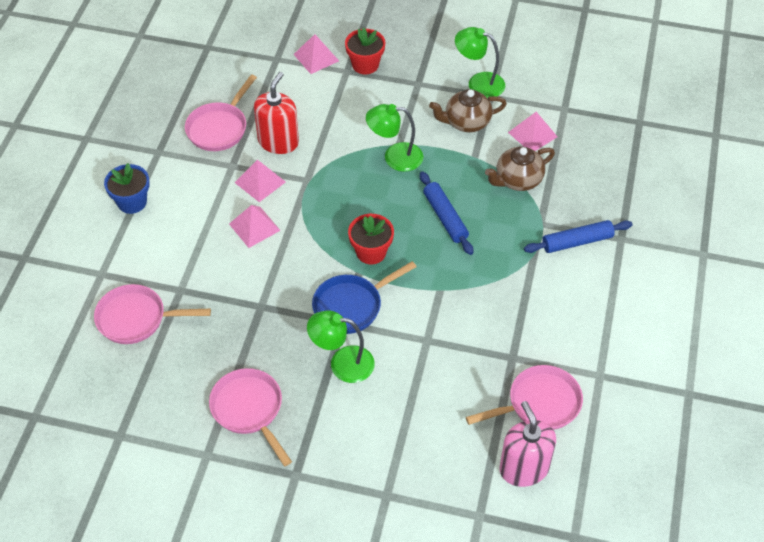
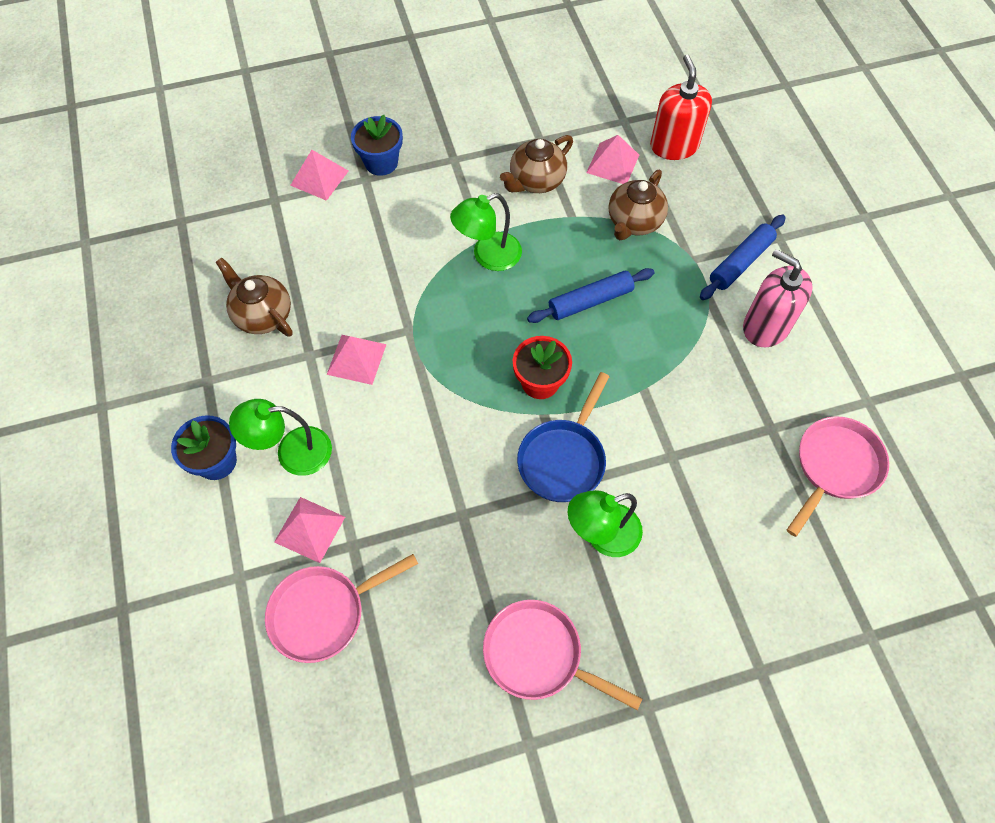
camera: 30 degrees left, 10 degrees up
pink pan [185,74,257,151] -> brown teapot [216,257,293,337]
pink pyramid [229,205,281,248] -> pink pyramid moved to [274,497,345,563]
red soap dispenser [254,72,299,154] -> red soap dispenser moved to [650,55,712,160]
red flower pot [345,28,386,74] -> blue flower pot [351,115,403,176]
blue rolling pin [420,171,473,255] -> blue rolling pin turned 60 degrees counterclockwise [527,268,654,323]
green lamp [455,27,505,98] -> green lamp moved to [229,399,332,476]
pink soap dispenser [500,401,556,487] -> pink soap dispenser moved to [743,249,812,347]

